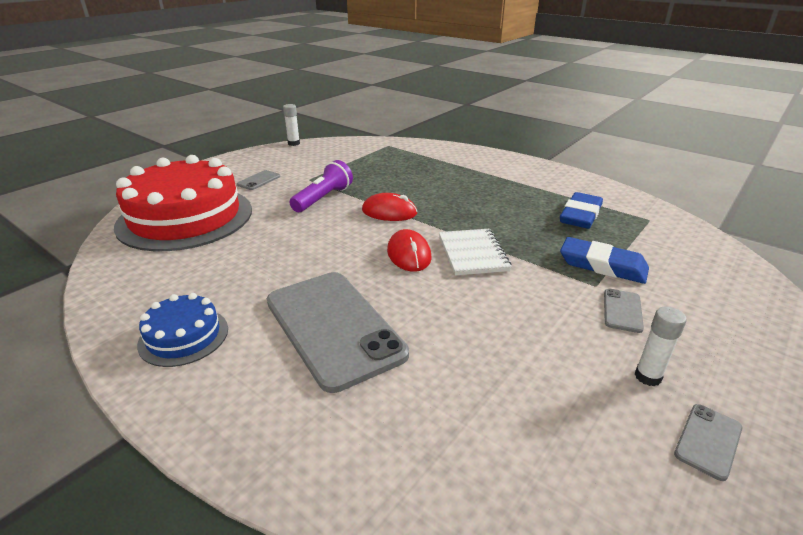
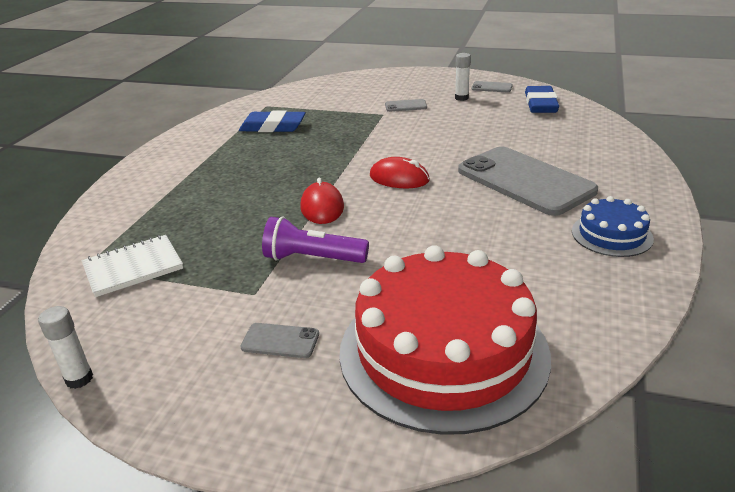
camera: 110 degrees left, 0 degrees up
grey phone [267,272,409,393] -> grey phone turned 75 degrees counterclockwise [458,146,598,216]
red mouse [387,229,432,272] -> red mouse turned 60 degrees clockwise [370,157,430,188]
white notebook [439,229,512,276] -> white notebook moved to [81,235,183,297]
blue eraser [560,237,649,284] -> blue eraser moved to [525,86,559,113]

